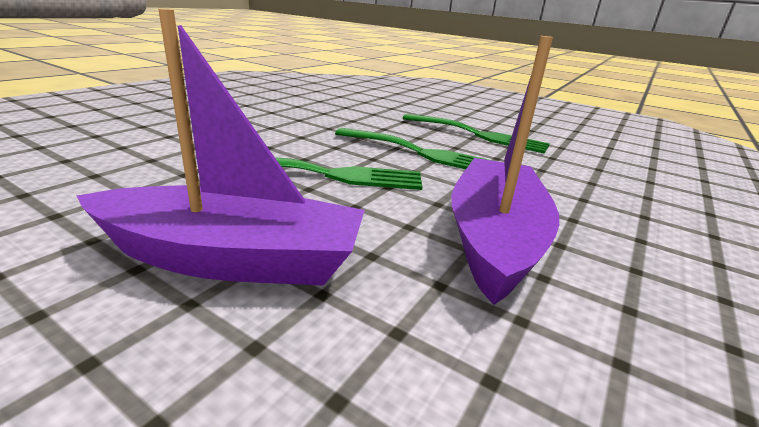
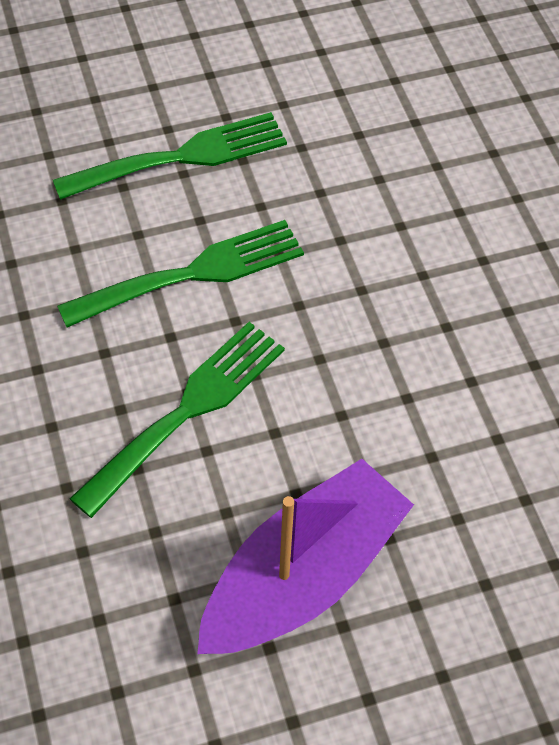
camera: 50 degrees left, 30 degrees up
purple boat [451,36,559,305] -> none

